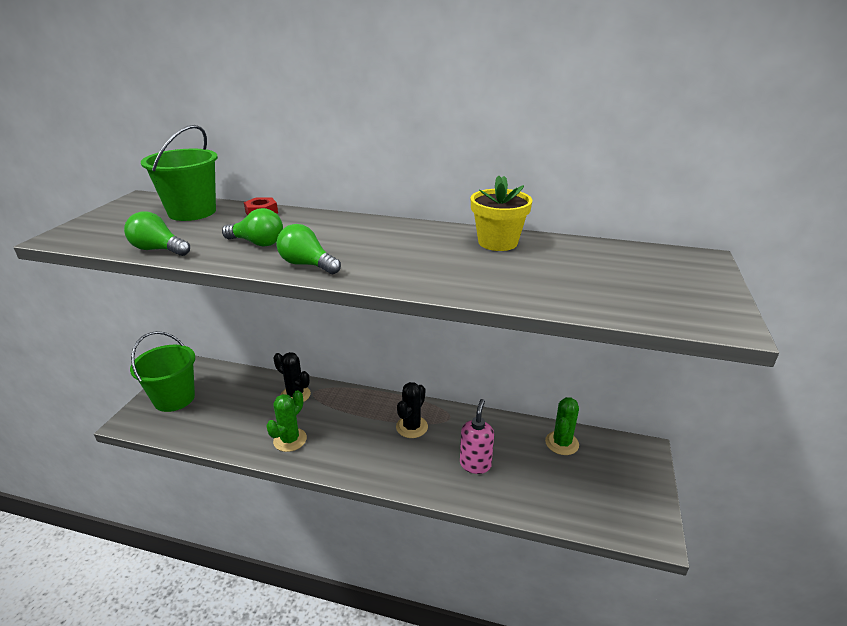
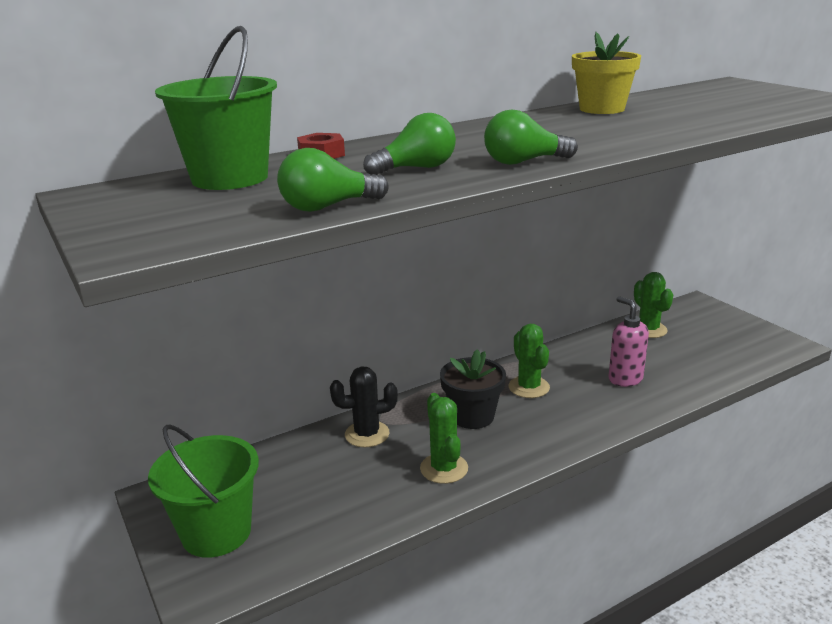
camera: 45 degrees left, 5 degrees down
black cactus [396,382,428,438] -> green cactus [508,324,550,398]
none -> black flower pot [440,349,506,429]

